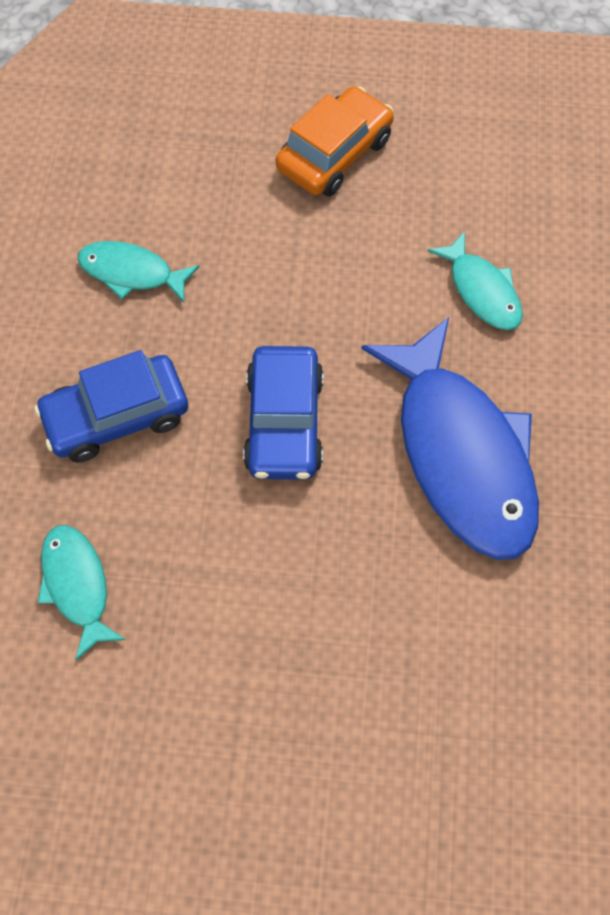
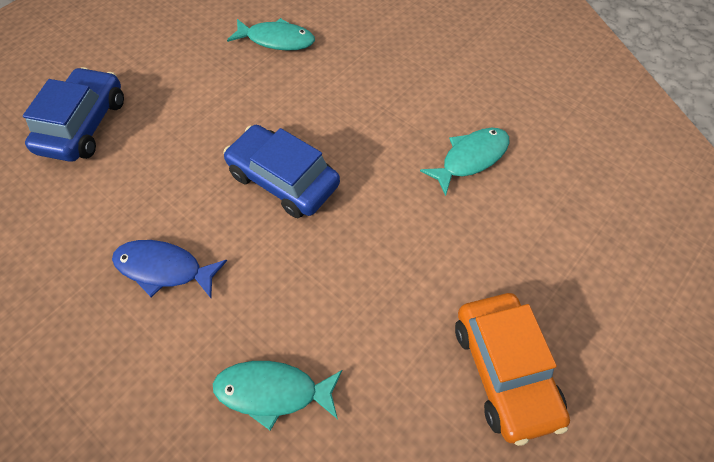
camera: 125 degrees right, 5 degrees down
blue car [34,350,188,462] -> blue car moved to [23,67,124,162]
blue fish [361,317,539,560] -> blue fish [112,240,227,298], size x0.49

